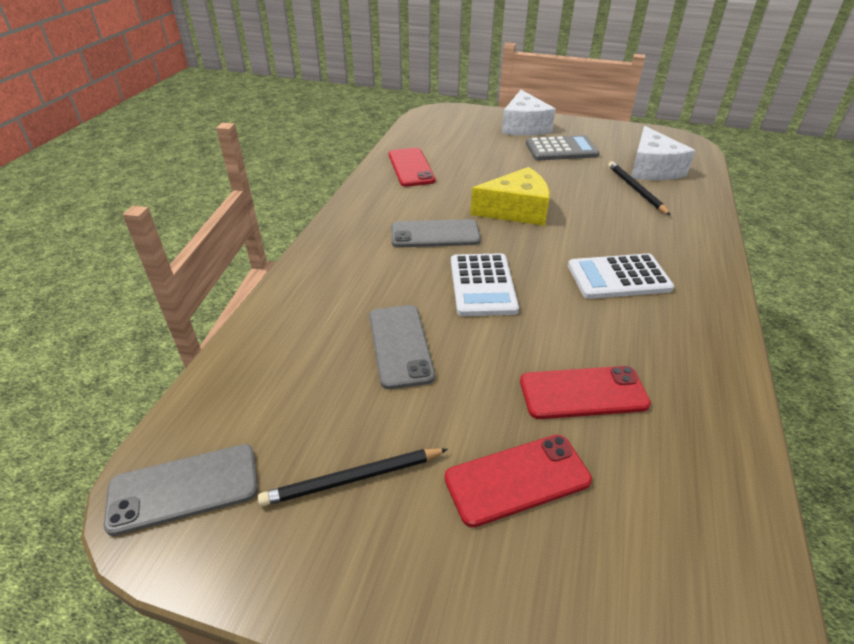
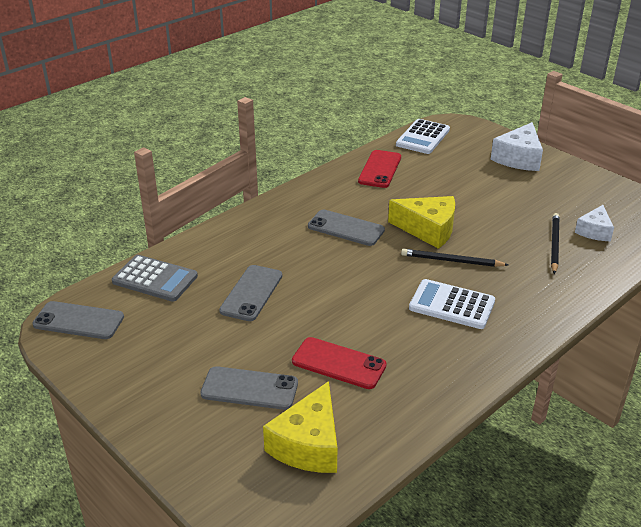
camera: 30 degrees right, 5 degrees down
black pencil [258,448,448,507] -> black pencil moved to [401,249,508,267]
red phone [444,434,592,528] -> grey phone [200,366,298,410]
white calculator [451,253,519,316] -> white calculator moved to [396,119,450,154]
grey calculator [526,135,600,160] -> grey calculator moved to [112,255,198,302]
white cheese [631,126,695,180] -> white cheese [575,205,614,241], size x0.63
none -> yellow cheese [263,381,337,473]

